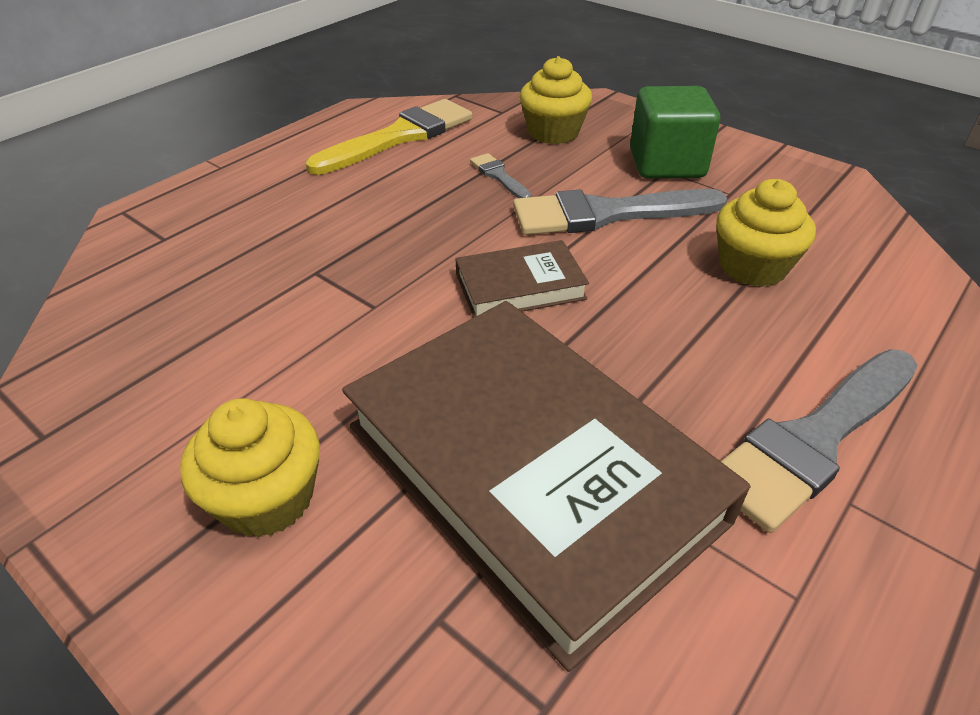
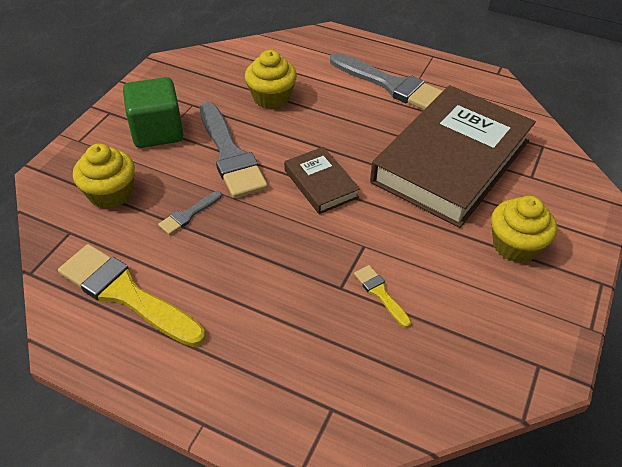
camera: 105 degrees left, 5 degrees up
none -> yellow brush [354,265,411,328]

